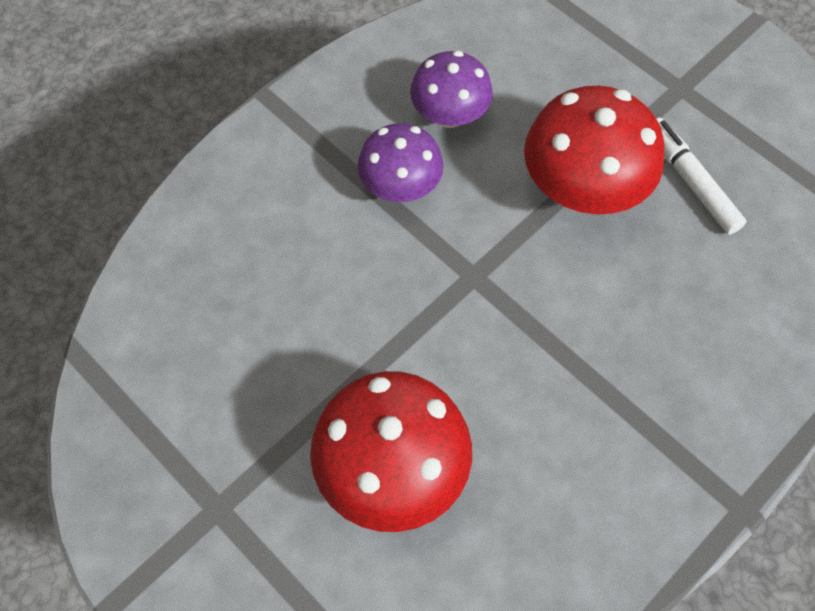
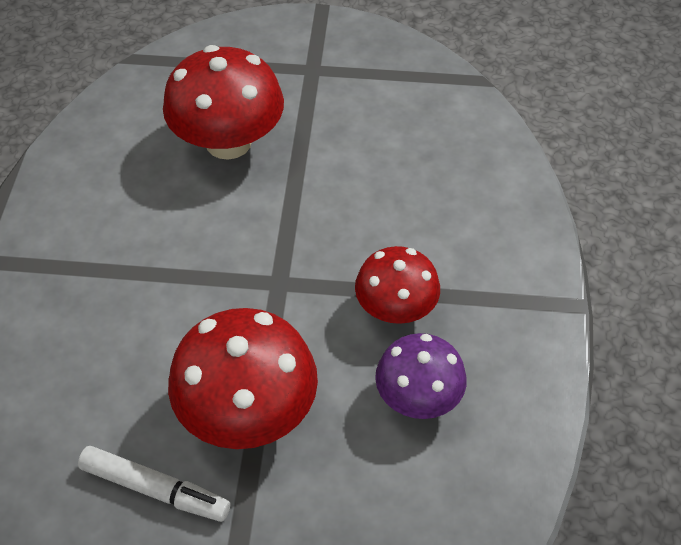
camera: 140 degrees right, 10 degrees down
purple mushroom [358,123,444,202] -> red mushroom [355,246,440,324]

